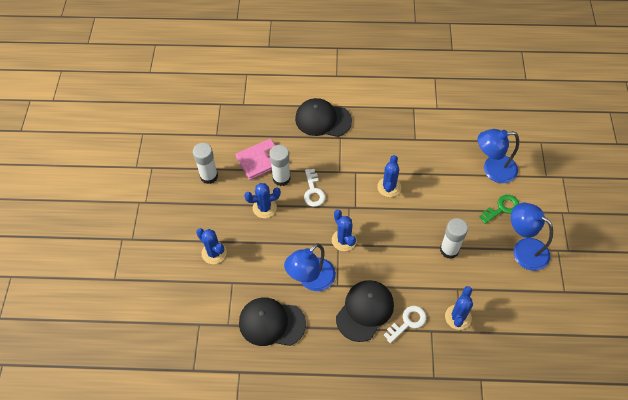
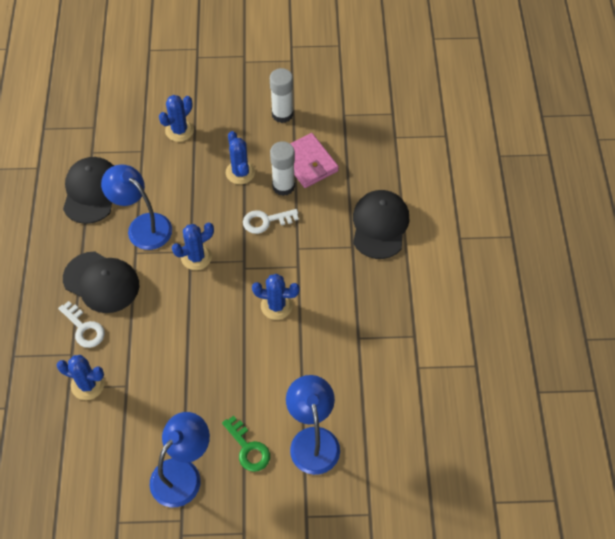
camera: 85 degrees right, 0 degrees up
white glue stick [440,218,468,259] -> none

